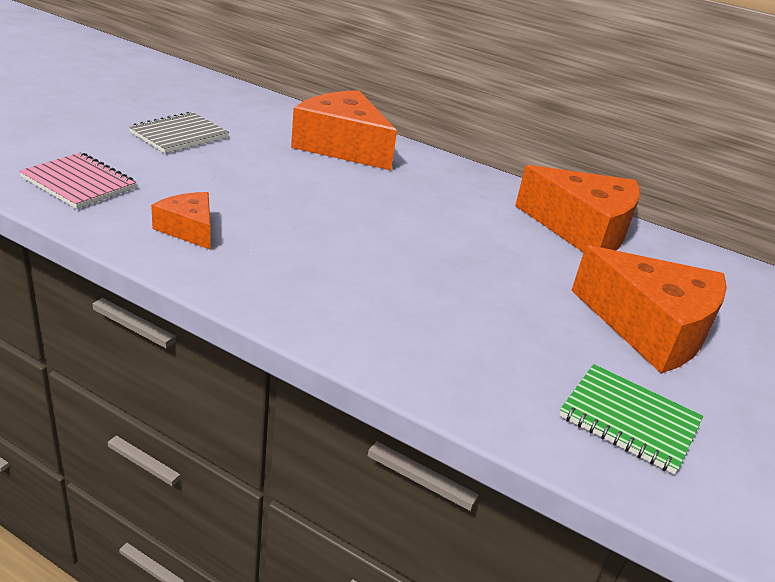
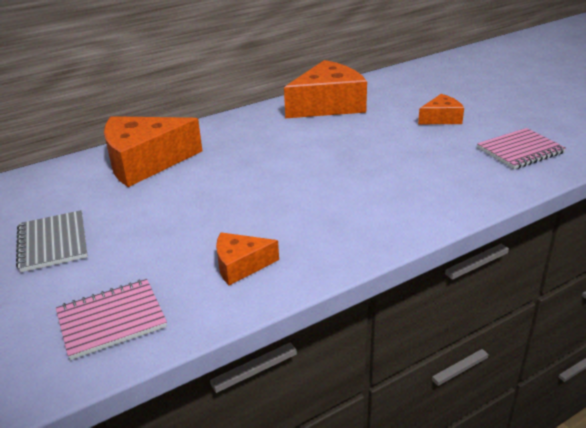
camera: 55 degrees left, 0 degrees up
green notebook [559,364,703,475] -> pink notebook [477,128,566,169]
orange cheese [571,245,727,374] -> orange cheese [418,94,464,124], size x0.51

